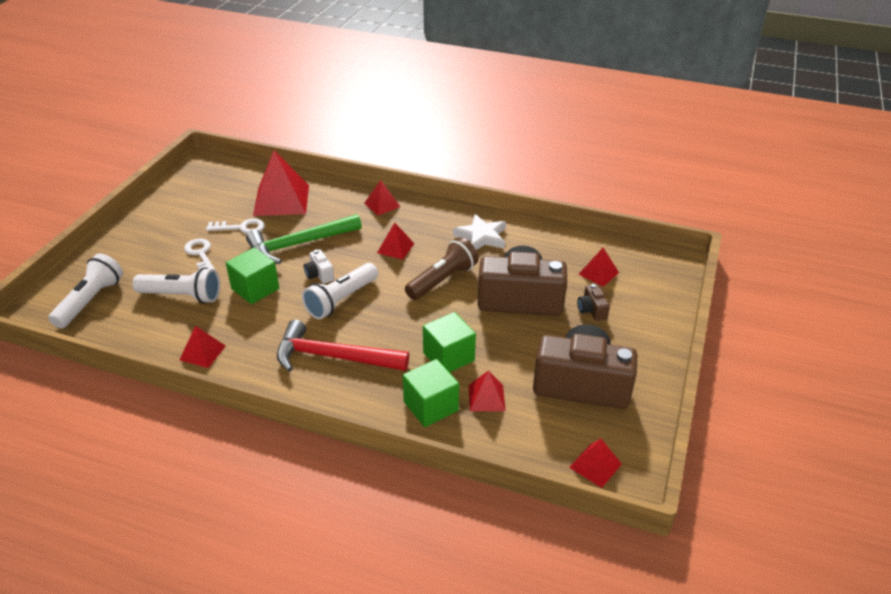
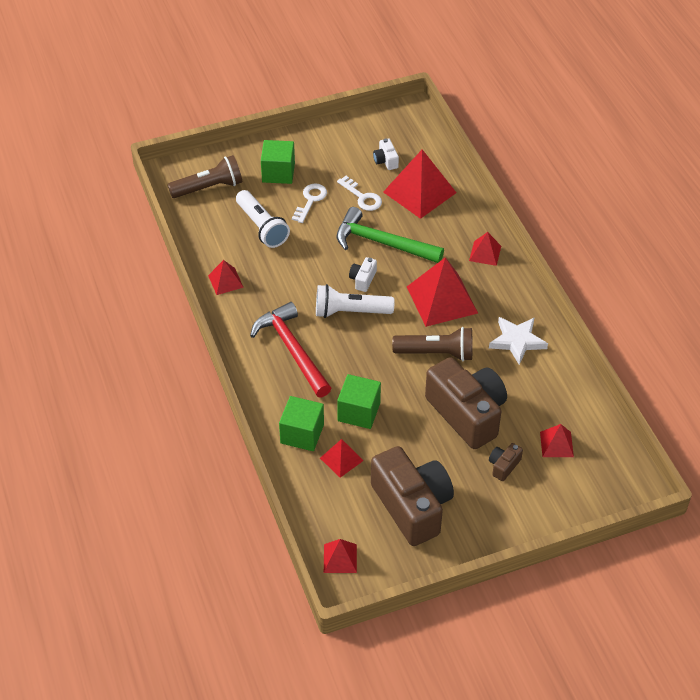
camera: 50 degrees right, 10 degrees up
white flashlight [48,253,123,328] -> brown flashlight [168,155,242,198]
green cube [226,247,279,304] -> green cube moved to [261,140,295,184]
red pyramid [377,222,414,260] -> red pyramid [407,257,478,327], size x1.95
none -> white camera [373,139,399,170]

